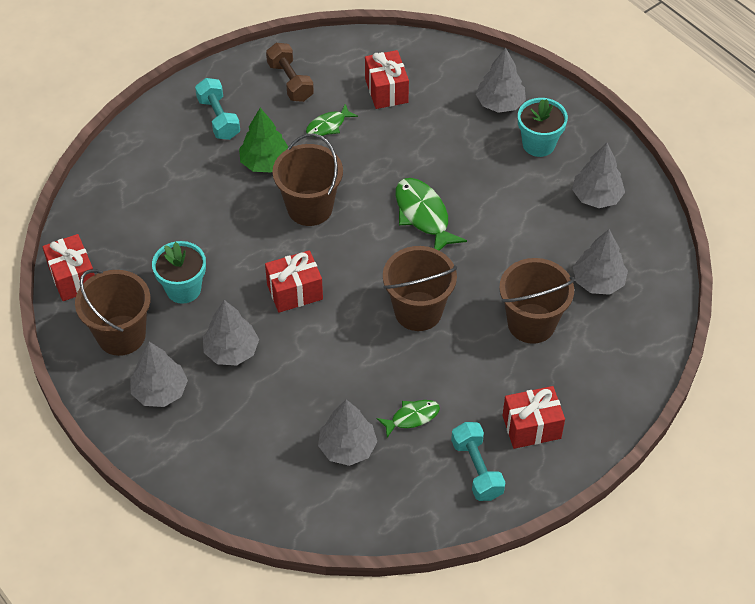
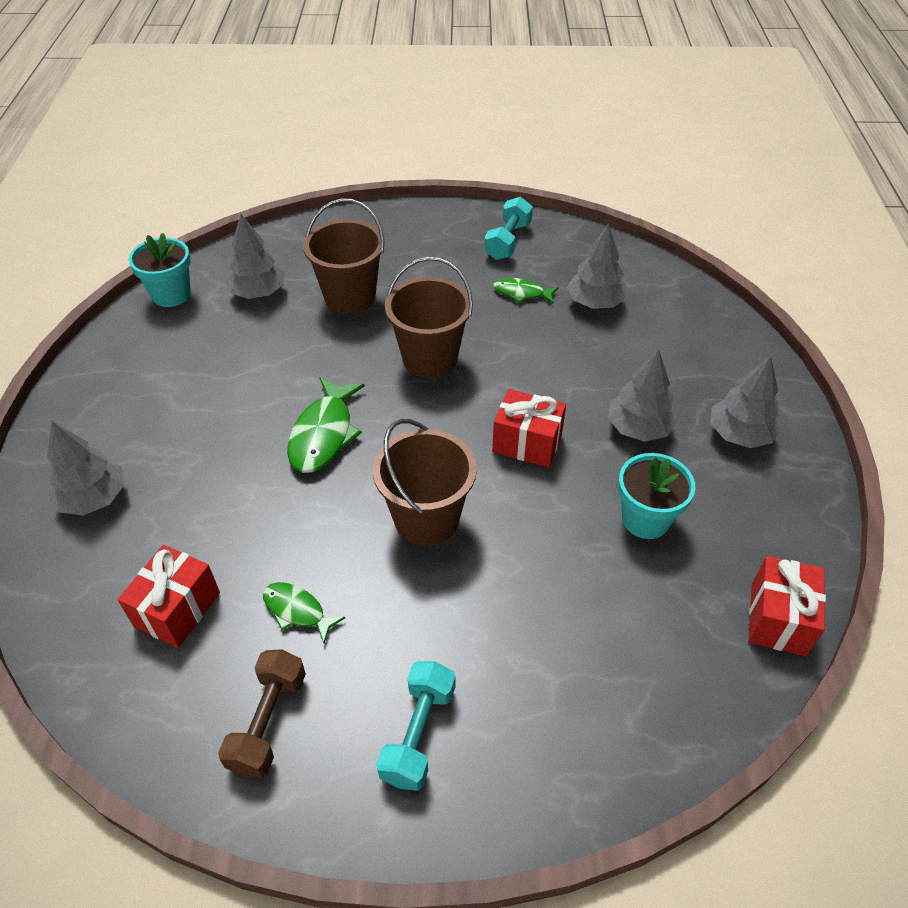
camera: 140 degrees left, 5 degrees down
brown bucket [75,269,151,356] -> none
green tree [239,108,288,172] -> none
green fish [306,104,358,137] -> green fish turned 150 degrees counterclockwise [263,582,345,643]
red gift [502,386,565,449] -> none
turquoise flower pot [518,98,568,157] -> turquoise flower pot moved to [128,233,191,307]
grey tree [572,143,625,208] -> none

